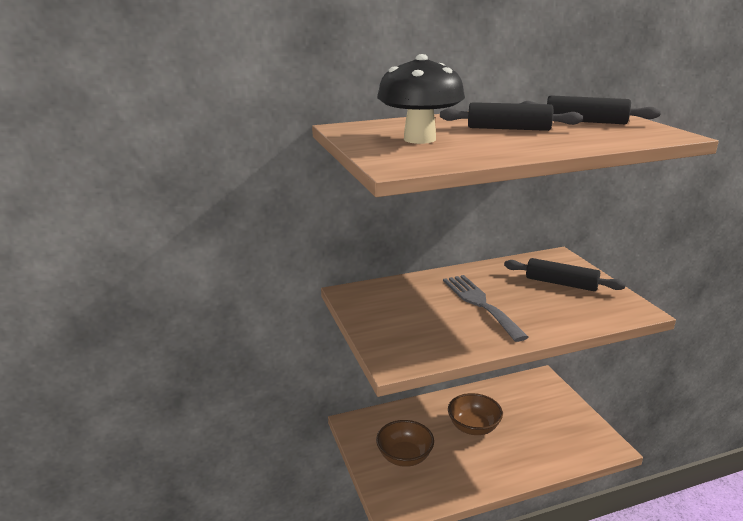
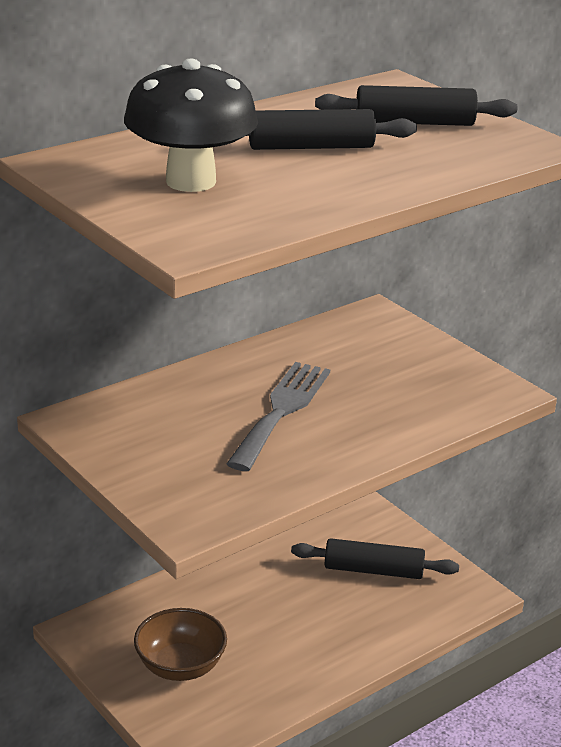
camera: 20 degrees left, 5 degrees up
grey fork [443,275,529,342] -> grey fork turned 60 degrees clockwise [226,362,330,471]
brown bowl [448,393,503,435] -> none
black rolling pin [504,258,626,291] -> black rolling pin moved to [291,538,459,579]

